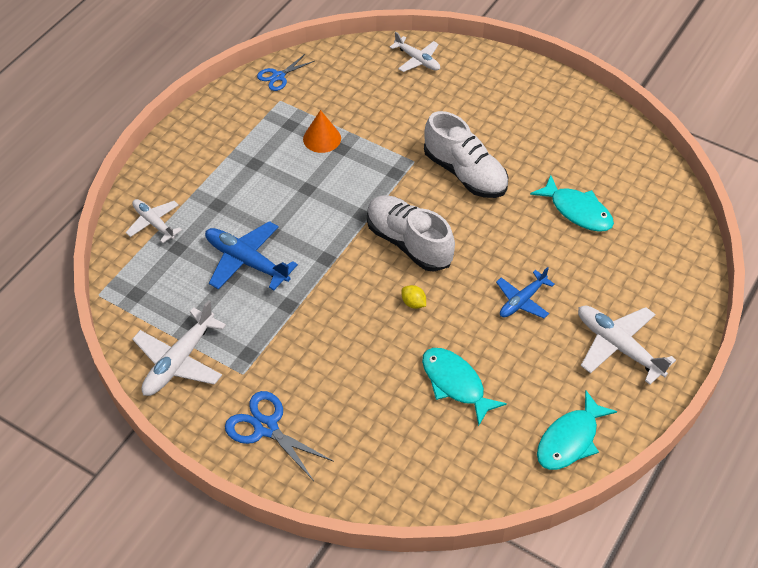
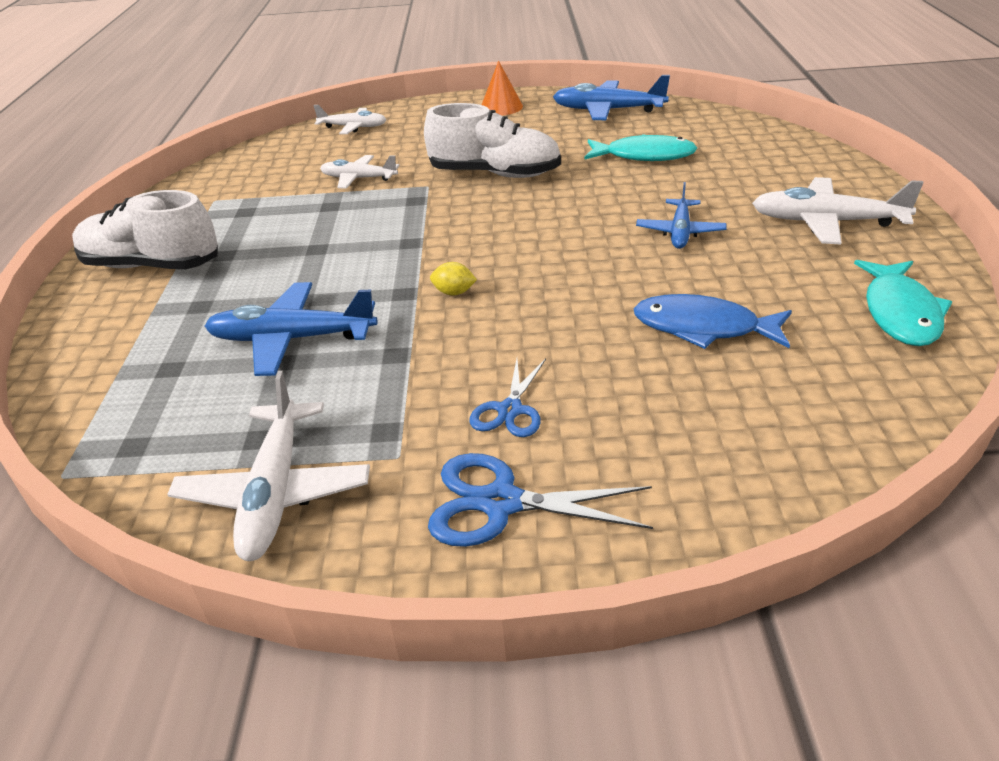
camera: 30 degrees left, 15 degrees down
white plane [126,199,182,243] -> white plane moved to [320,155,400,189]
blue scissors [257,54,315,91] -> blue scissors moved to [470,359,546,437]
orange cone [303,110,341,153] -> orange cone moved to [482,61,523,115]
white shoe [367,195,455,272] -> white shoe moved to [72,190,218,269]
yellow lemon [402,285,426,309] -> yellow lemon moved to [430,262,477,296]
turquoise fish [422,348,507,426] -> blue fish [634,294,792,349]
none -> blue plane [553,75,670,120]

